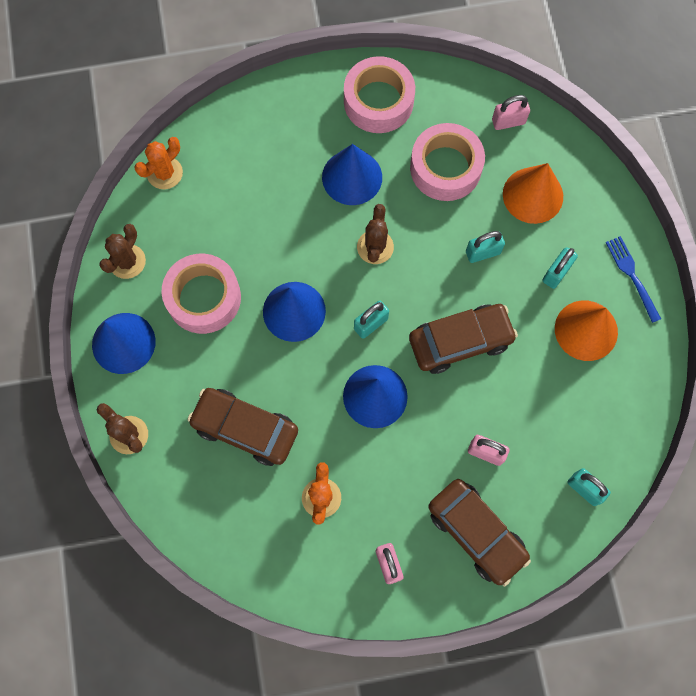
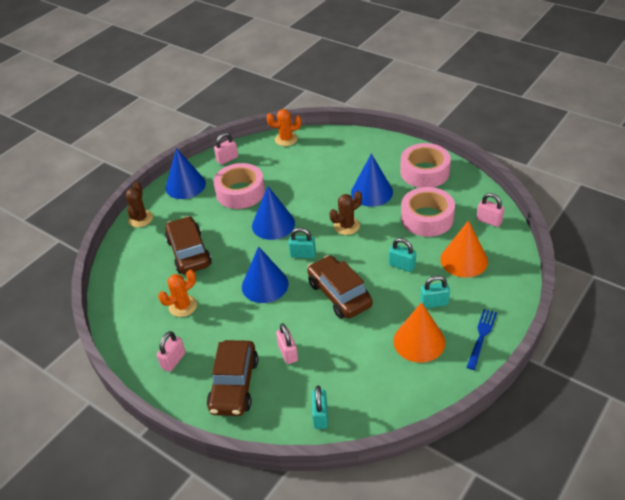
camera: 50 degrees right, 30 degrees down
brown cactus [99,224,146,279] -> pink padlock [214,133,238,165]
brown car [409,304,518,374] -> brown car turned 150 degrees counterclockwise [307,255,373,319]

